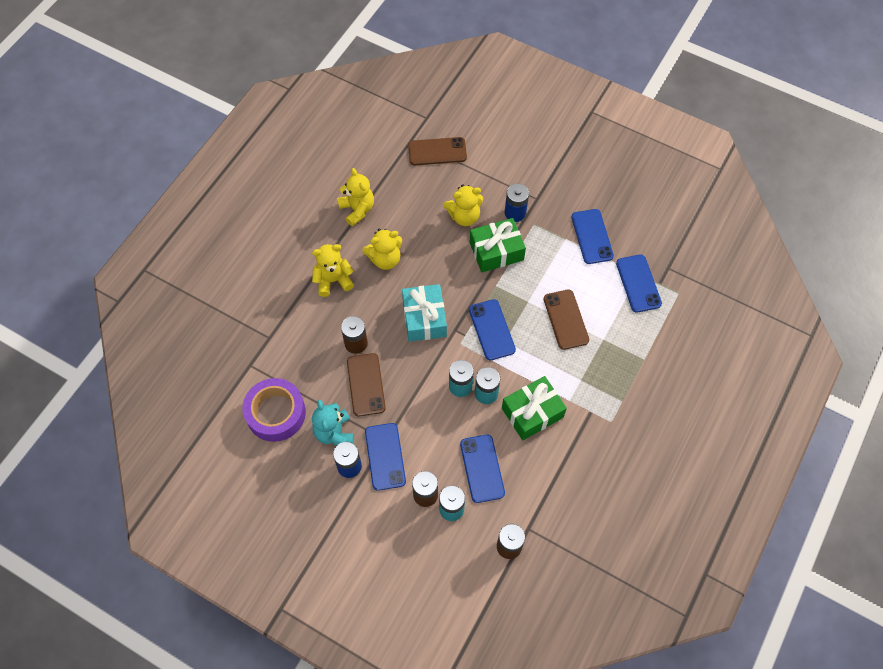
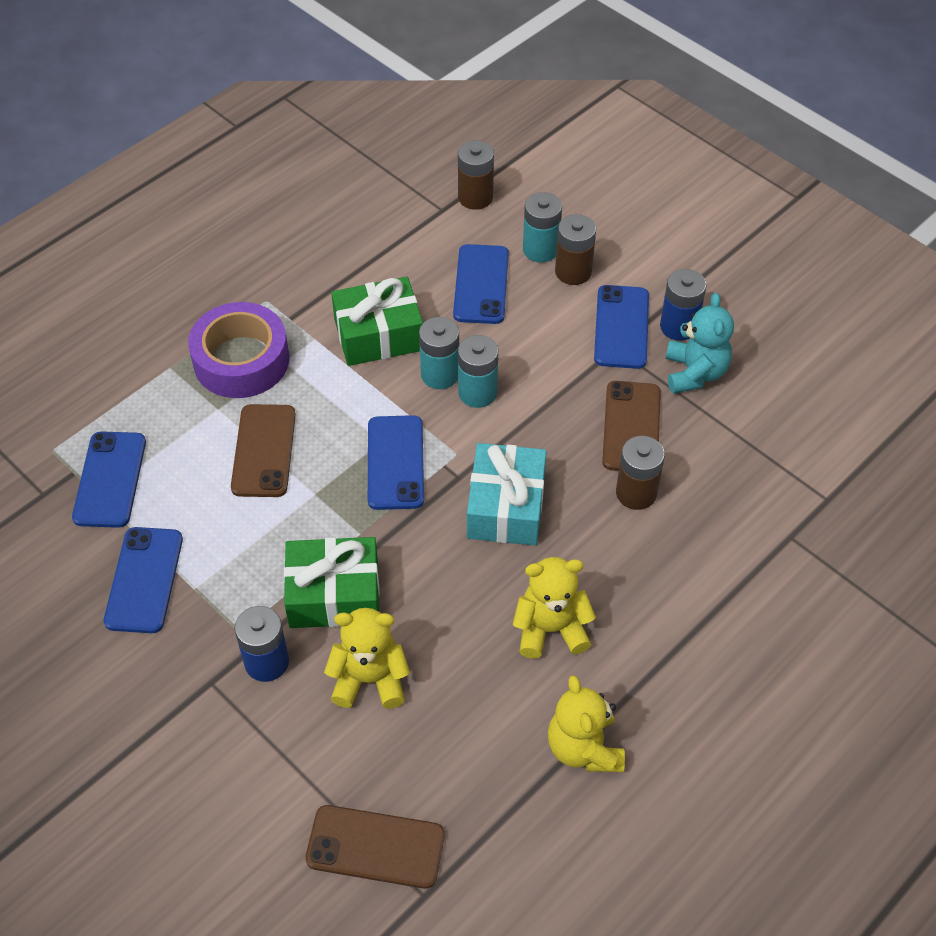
camera: 165 degrees left, 10 degrees down
purple tape [243,378,306,442] -> purple tape moved to [188,302,289,398]
yellow teddy bear [312,244,354,297] -> none

